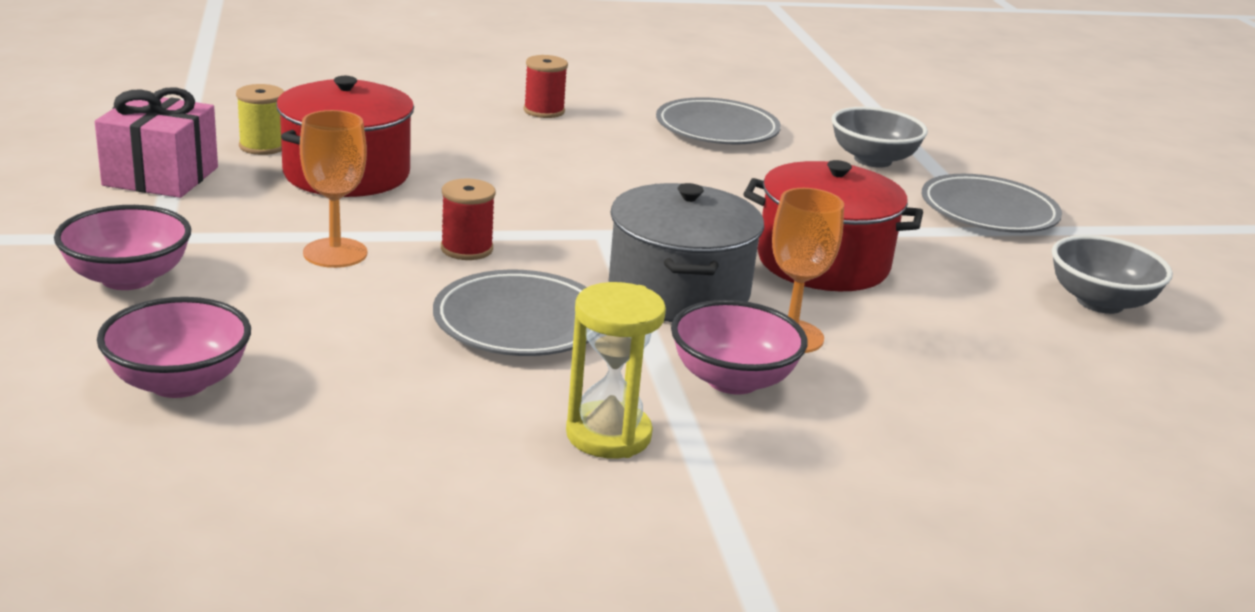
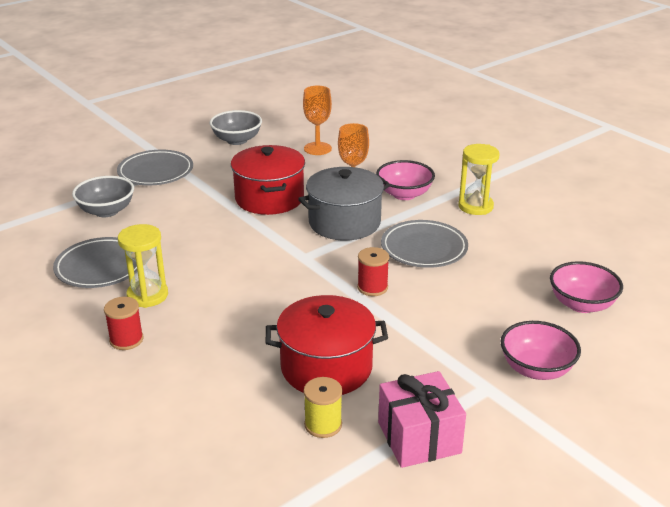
camera: 115 degrees left, 5 degrees up
orange goblet [300,110,367,268] -> orange goblet moved to [303,86,332,155]
none -> yellow hourglass [118,224,168,308]

